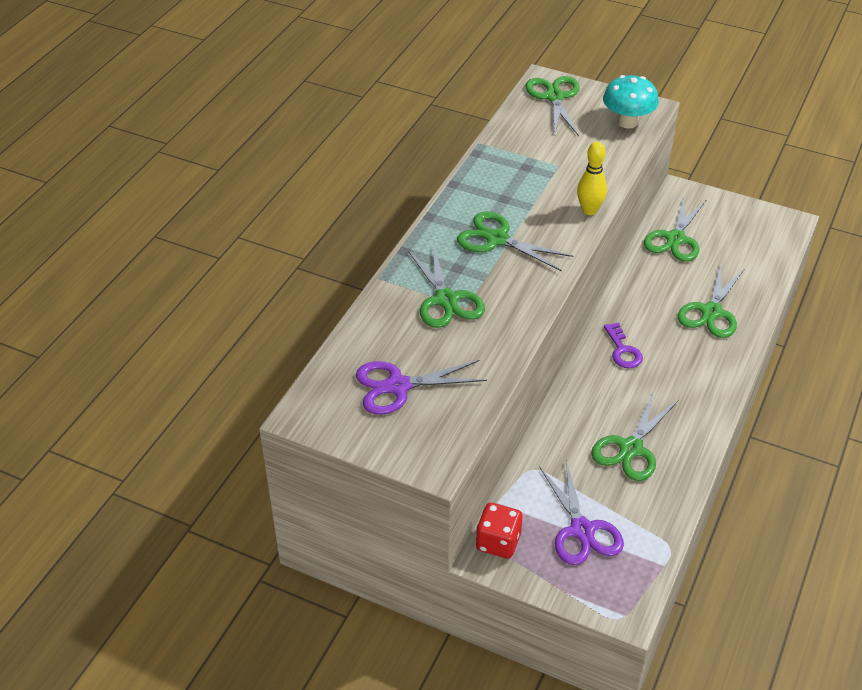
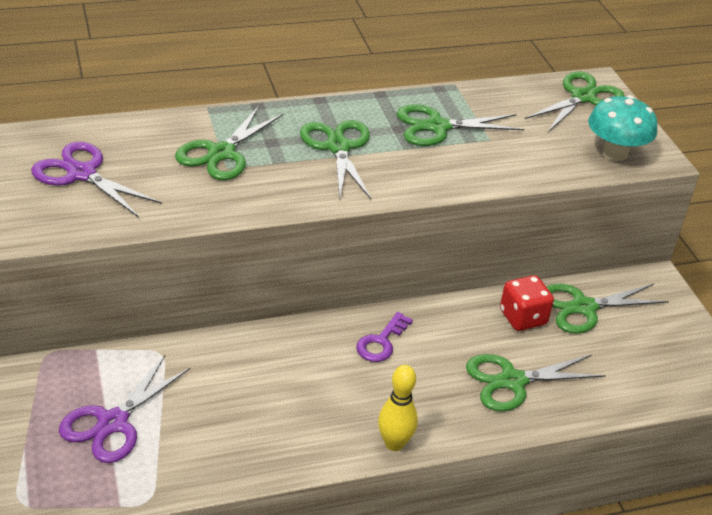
camera: 45 degrees right, 5 degrees down
red dice [476,503,522,559] -> red dice moved to [500,275,554,331]
yellow bowling pin [577,141,607,215] -> yellow bowling pin moved to [378,365,418,451]
green scissors [591,391,678,481] -> green scissors moved to [397,104,524,146]

